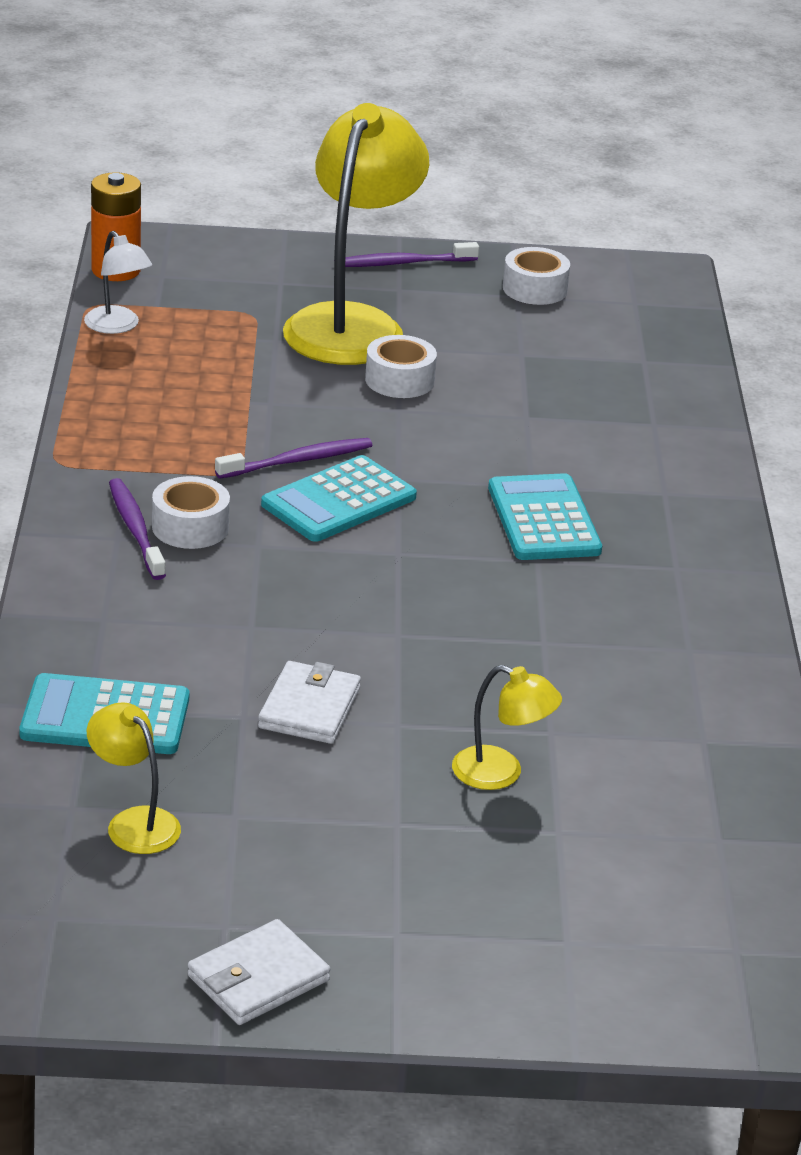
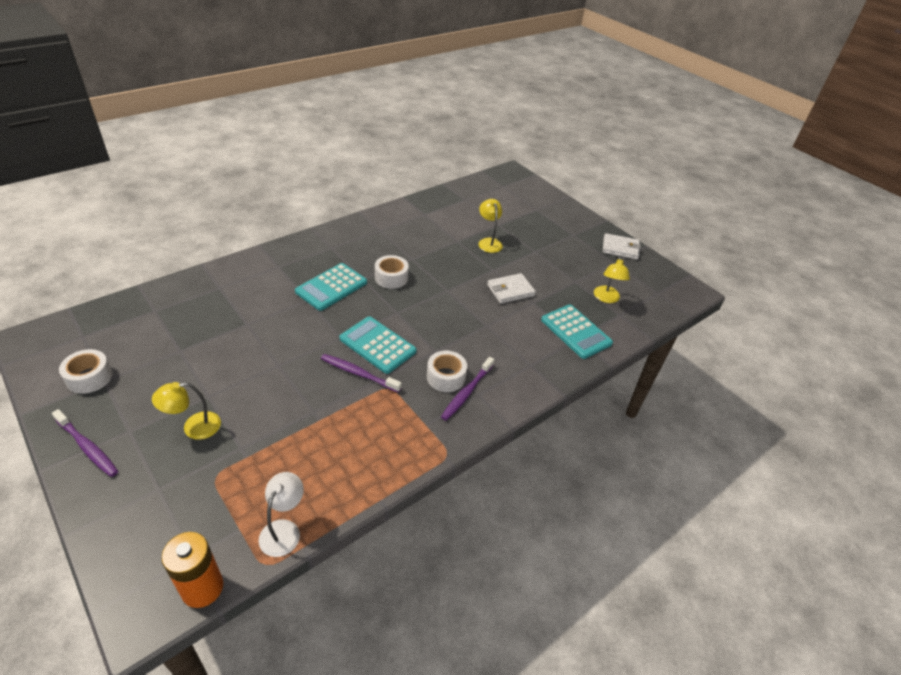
camera: 130 degrees left, 10 degrees up
turquoise calculator [261,455,417,542] -> turquoise calculator turned 150 degrees counterclockwise [339,316,417,374]
yellow lamp [283,103,429,365] -> yellow lamp [152,382,221,440], size x0.45
white tape [365,335,437,398] -> white tape moved to [375,255,409,289]

